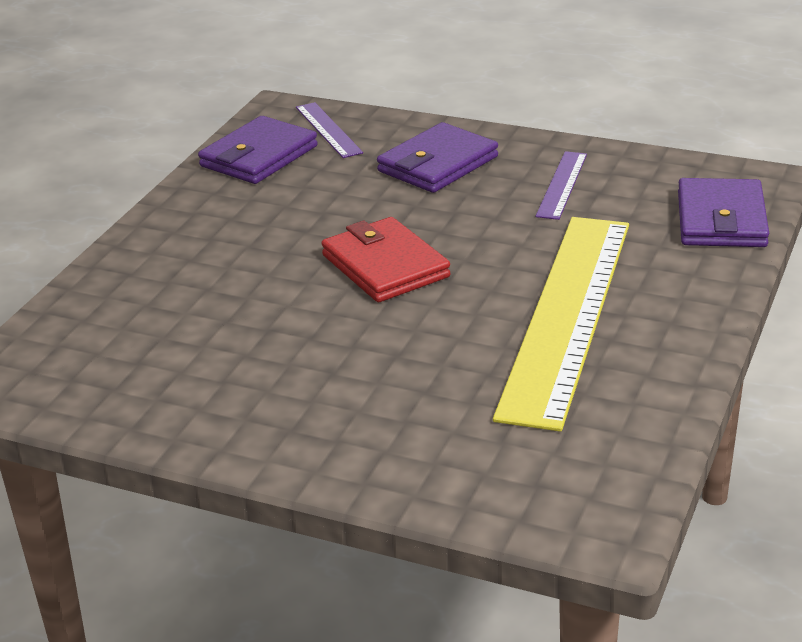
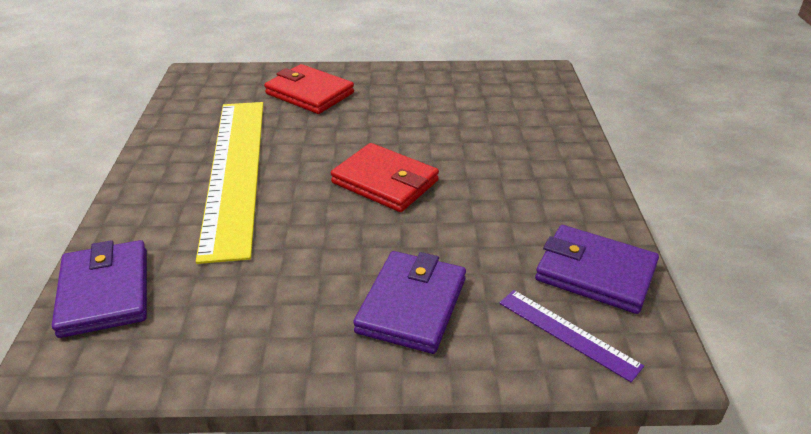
camera: 155 degrees right, 5 degrees up
purple wallet [198,116,318,184] -> purple wallet turned 75 degrees counterclockwise [535,225,659,314]
purple ruler [536,151,587,220] -> none
none -> red wallet [264,64,354,114]

